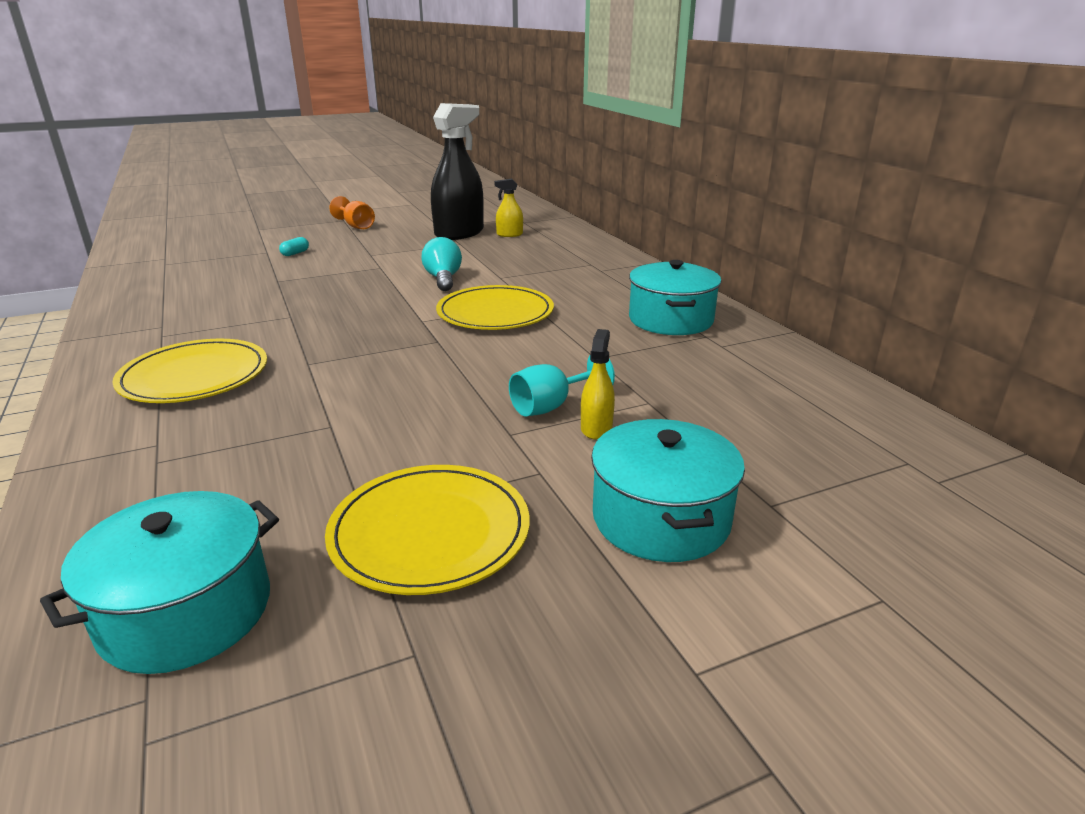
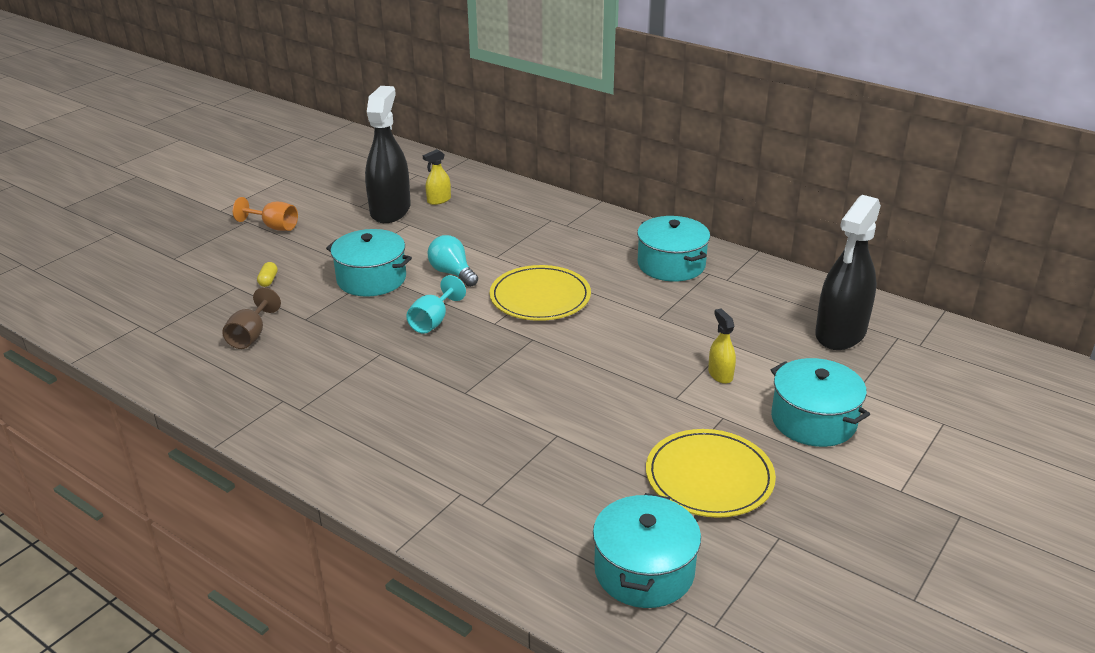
camera: 30 degrees left, 5 degrees up
yellow plate [112,339,267,403] -> none
turquoise capsule [279,237,309,256] -> yellow capsule [257,262,278,287]
turquoise goblet [509,356,615,416] -> turquoise goblet moved to [406,275,466,334]
none -> brown goblet [222,287,281,349]
none -> turquoise pot [326,229,412,297]
none -> black spray bottle [815,195,881,350]

